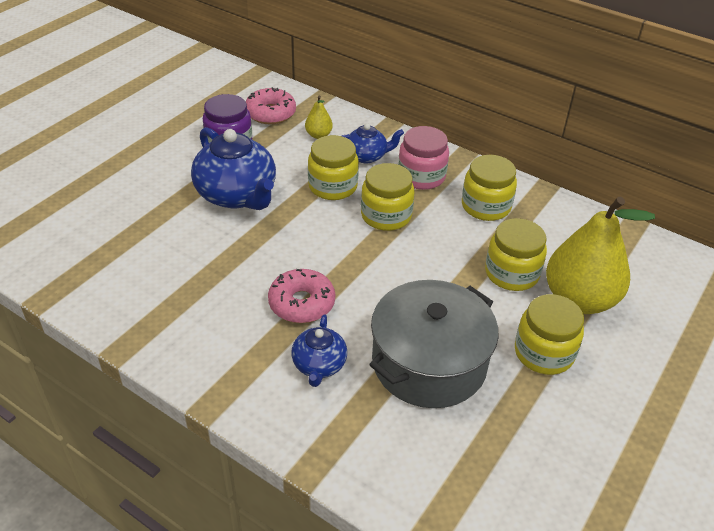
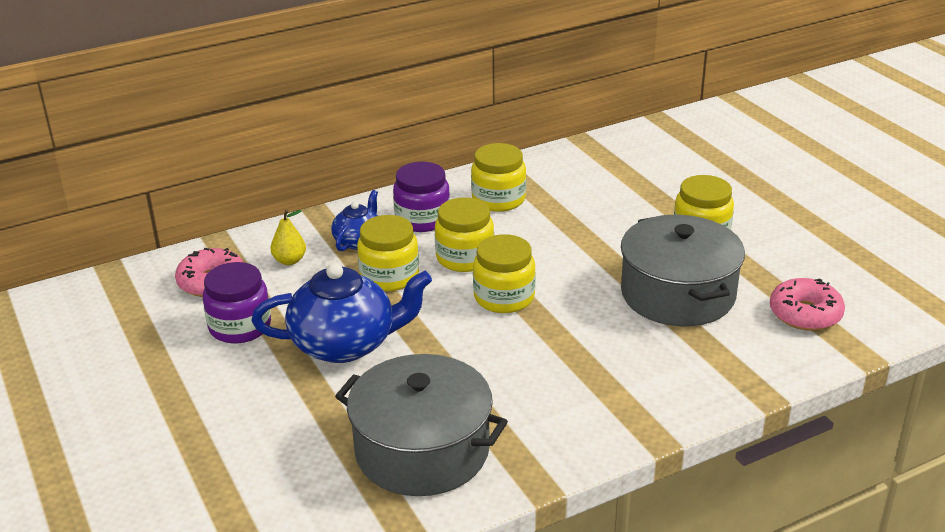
camera: 60 degrees left, 10 degrees down
pink donut [268,269,335,323] -> pink donut moved to [770,278,845,331]
blue teapot [291,315,347,387] -> none
pink jar [398,126,449,190] -> purple jar [393,162,450,232]
yellow jar [485,218,547,291] -> yellow jar moved to [473,234,536,313]
yellow pear [546,197,655,314] -> none
none -> grey pot [335,354,508,496]

